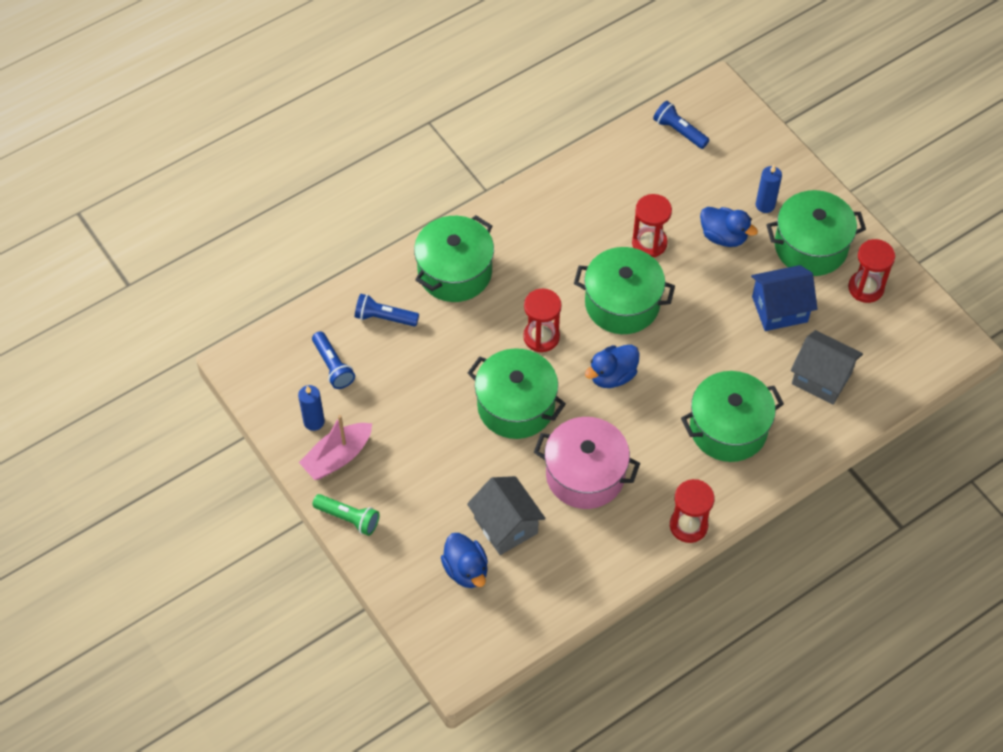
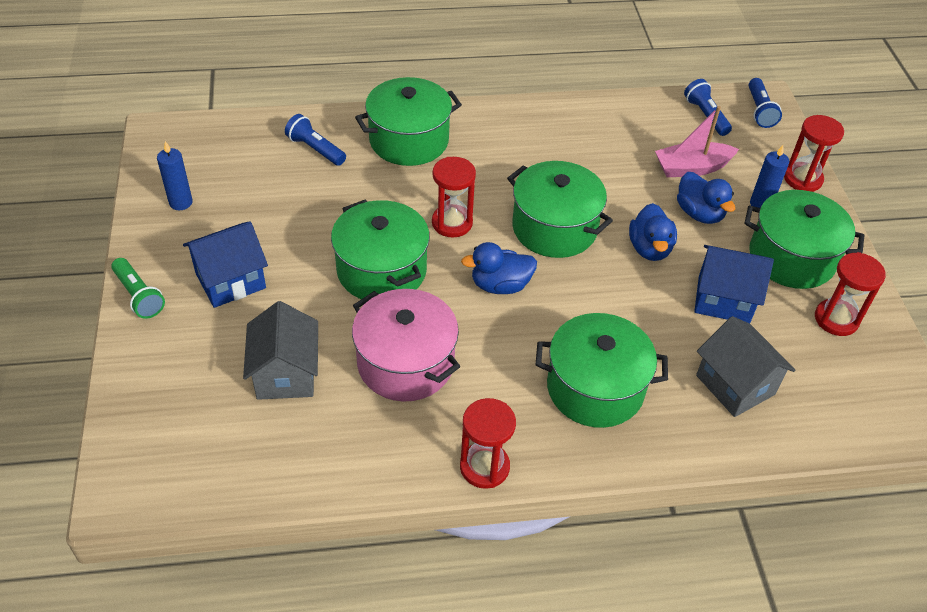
camera: 25 degrees right, 10 degrees down
pink boat [299,415,372,480] -> pink boat moved to [655,106,739,177]
blue flashlight [312,331,355,389] -> blue flashlight moved to [749,78,782,128]
blue duck [441,533,488,588] -> blue duck moved to [629,203,677,261]
red hourglass [632,194,672,257] -> red hourglass moved to [784,115,844,192]
none -> blue house [183,221,268,308]

